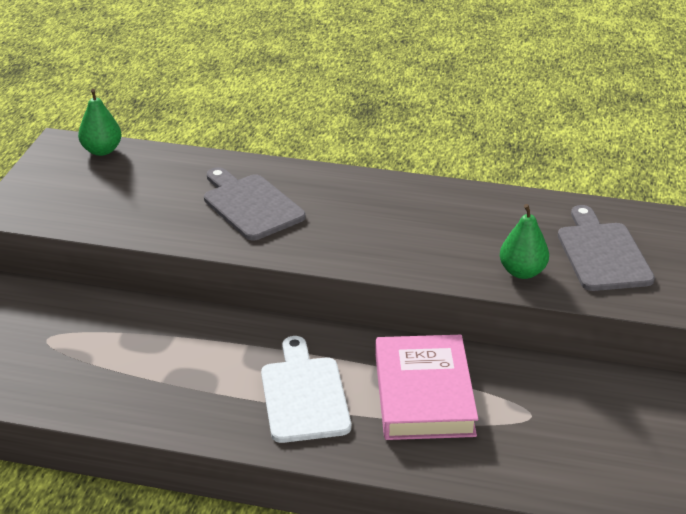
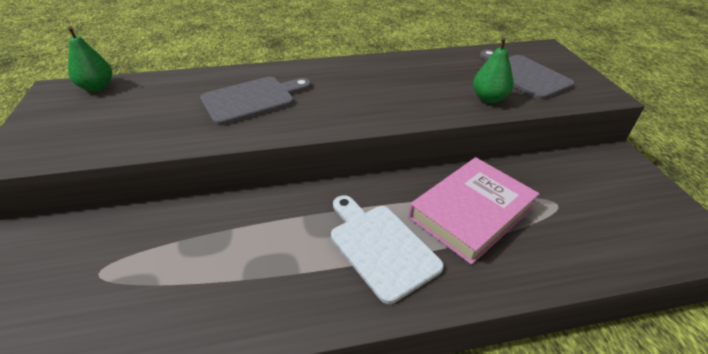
camera: 25 degrees left, 5 degrees up
grey cutting board [204,167,306,240] -> grey cutting board turned 120 degrees clockwise [200,77,311,125]
pink book [375,335,478,440] -> pink book turned 75 degrees clockwise [409,157,539,265]

